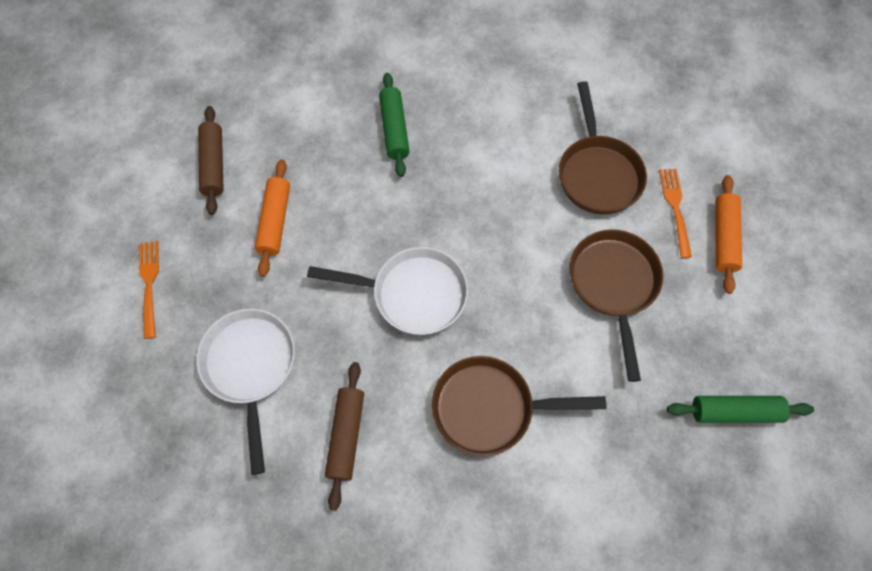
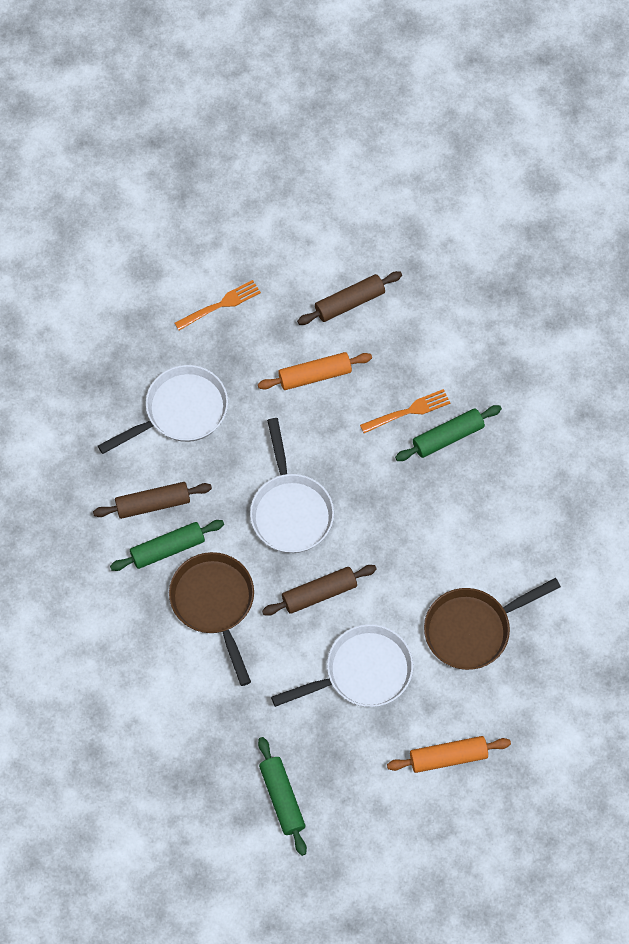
camera: 70 degrees right, 0 degrees up
brown pan [569,229,663,382] -> white pan [271,624,413,707]
orange fork [659,169,692,258] -> orange fork moved to [360,389,450,433]
none -> green rolling pin [110,520,224,571]
none -> brown rolling pin [262,565,377,616]

